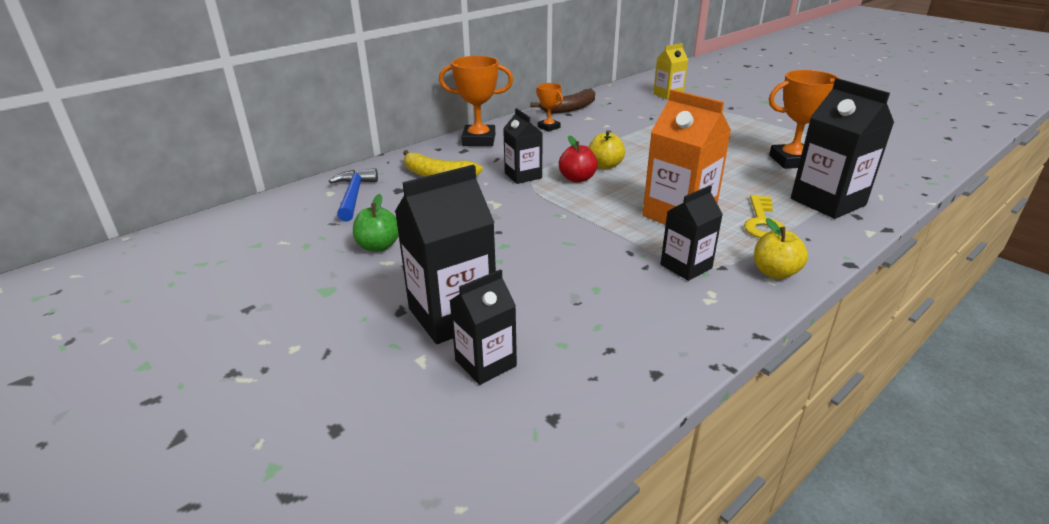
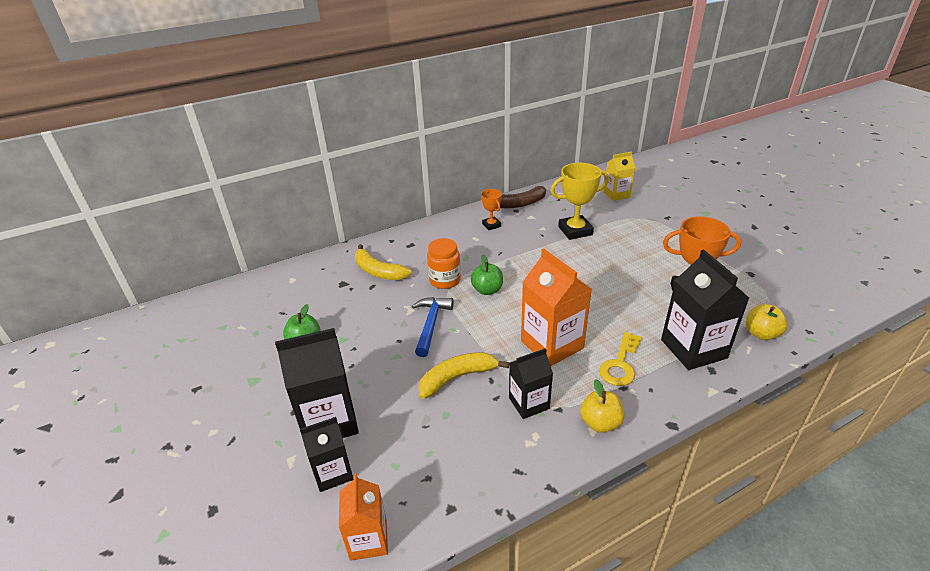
camera: 15 degrees right, 5 degrees up
blue hammer [329,168,378,222] -> blue hammer moved to [412,297,454,357]
orange trophy [439,56,513,146] -> none
black carton [503,108,543,184] -> orange jar [427,238,461,289]
red apple [559,135,598,183] -> green apple [470,255,503,295]
yellow apple [589,130,625,169] -> yellow apple moved to [746,304,787,340]
none -> orange carton [339,474,388,561]
none -> yellow banana [418,352,510,399]
none -> yellow trophy [550,163,609,240]

